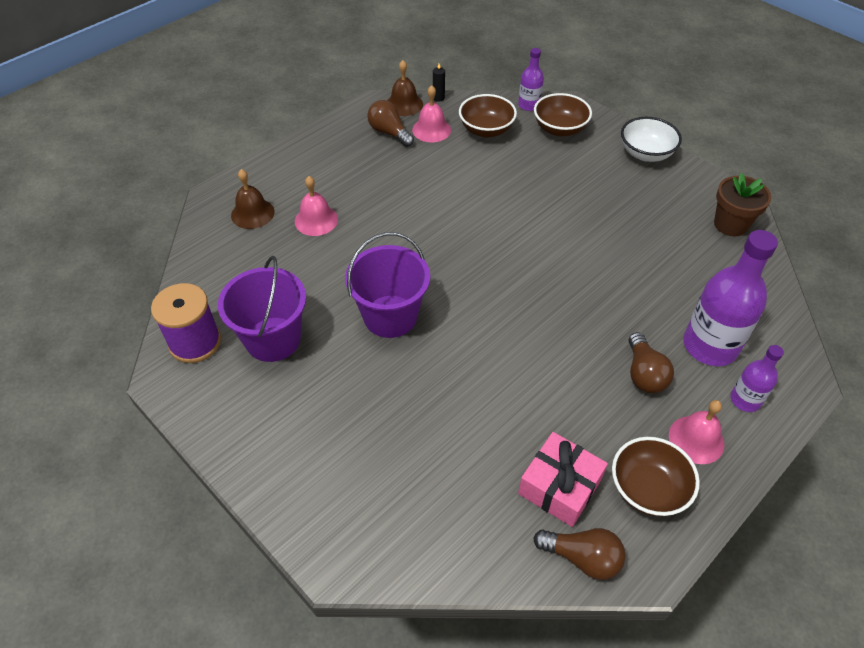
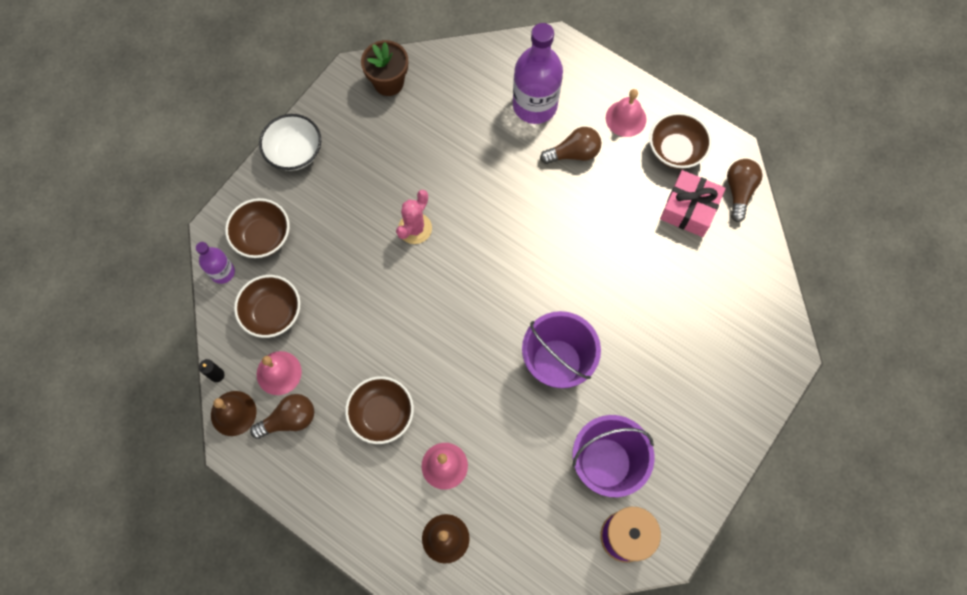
camera: 100 degrees left, 20 degrees up
brown light bulb [367,100,414,147] -> brown light bulb turned 150 degrees counterclockwise [250,394,314,439]
purple bottle [730,345,784,412] -> none
none -> brown bowl [345,376,414,444]
none -> pink cactus [396,190,432,244]

